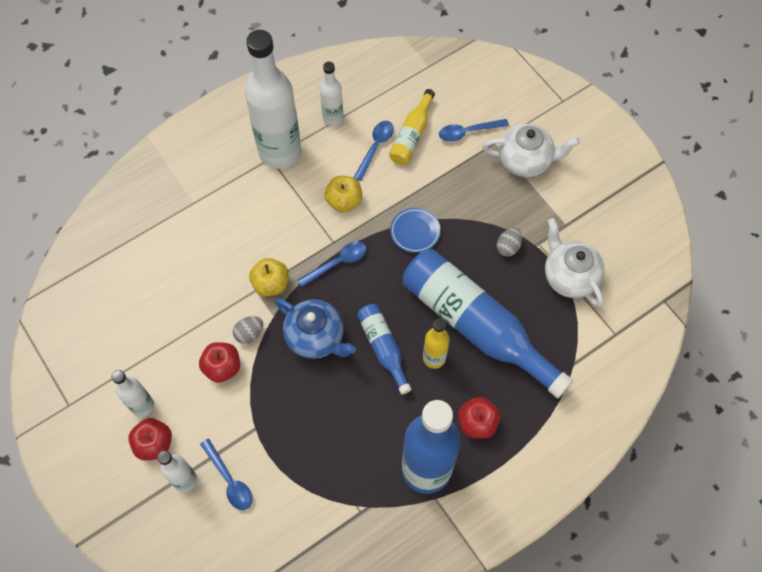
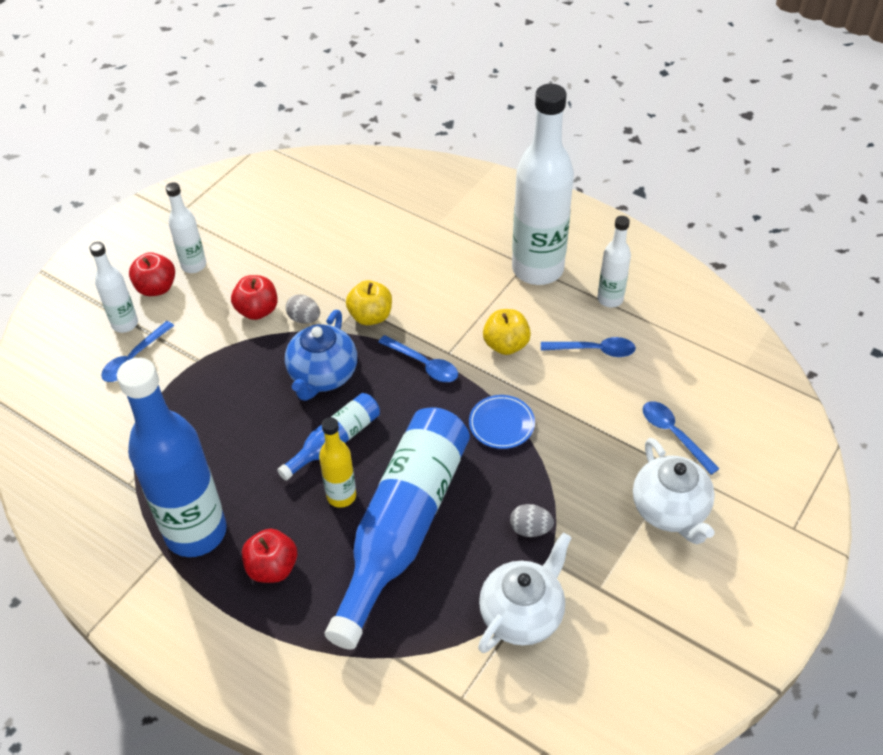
camera: 70 degrees right, 15 degrees down
yellow bottle [389,89,435,165] -> none

